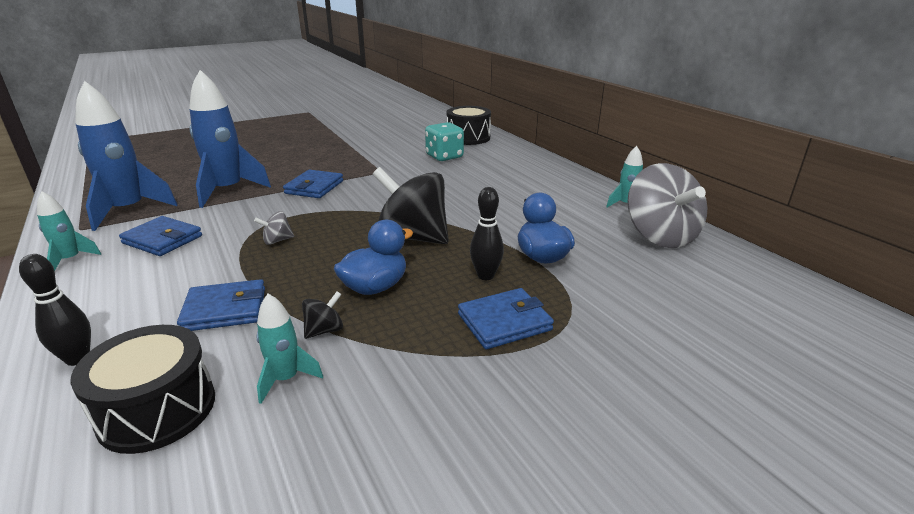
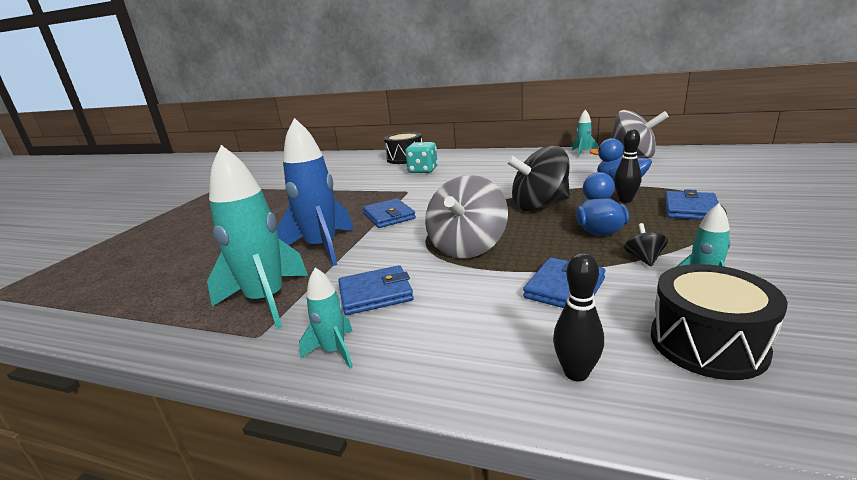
camera: 40 degrees left, 5 degrees down
blue rocket [75,81,178,231] -> turquoise rocket [207,145,308,329]
grey spinning top [254,211,294,245] -> grey spinning top [425,175,508,258], size x2.38

